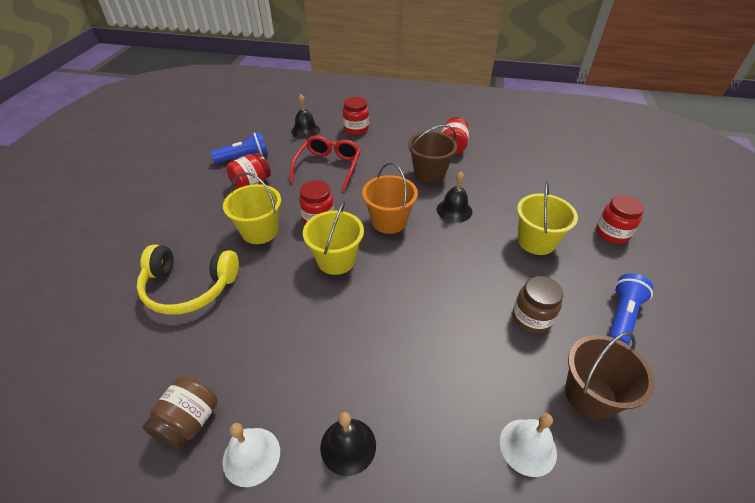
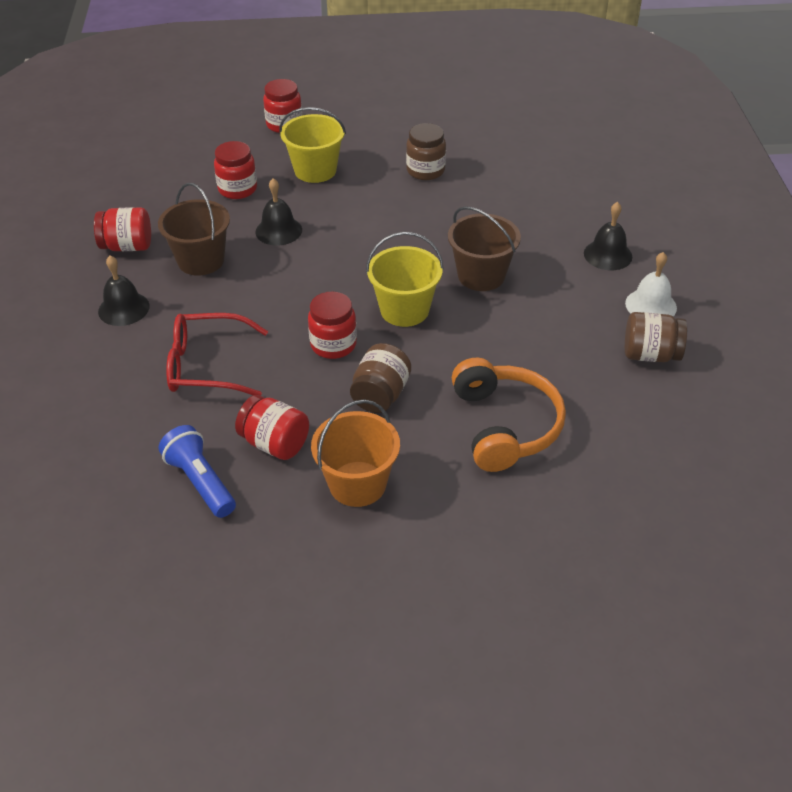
camera: 105 degrees left, 0 degrees up
yellow headphones [136,244,239,315] -> orange headphones [452,358,566,472]
yellow bucket [223,172,281,244] -> brown jar [350,343,411,413]
black bell [291,95,320,139] -> black bell moved to [98,255,150,326]
red jar [343,97,369,135] -> red jar moved to [214,141,257,199]
orange bucket [362,162,418,234] -> orange bucket moved to [311,399,400,507]
white bell [500,413,557,477] -> none
brown bucket [565,332,655,420] -> brown bucket moved to [448,206,521,291]
blue flashlight [609,273,653,345] -> none

